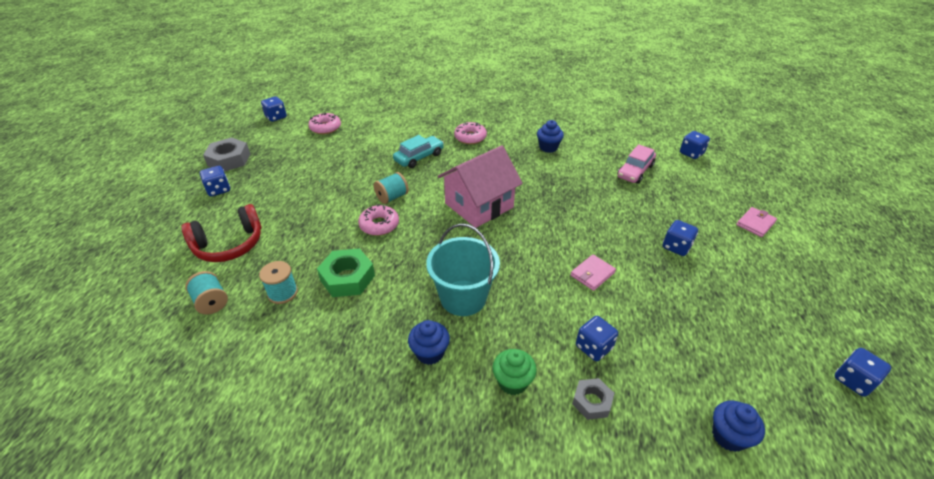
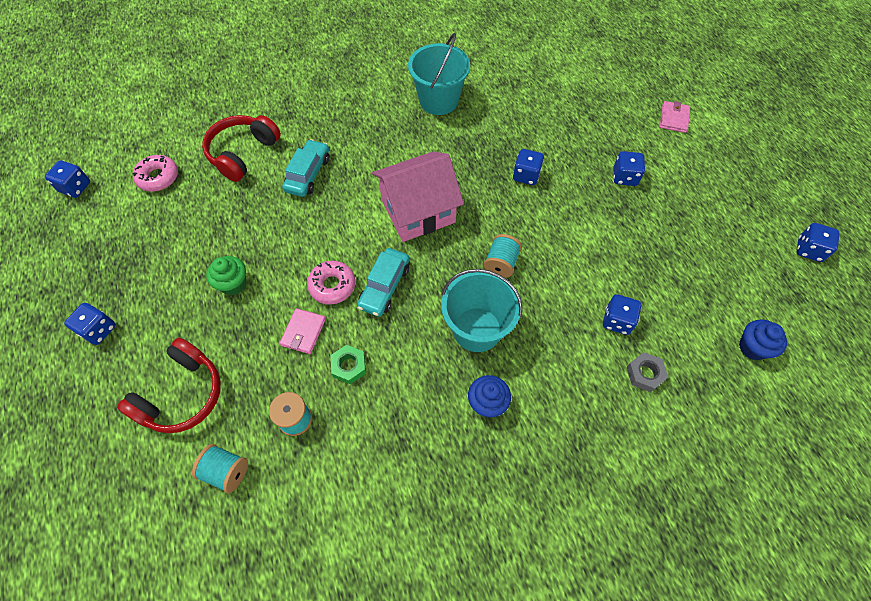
camera: 30 degrees left, 20 degrees up
grey nut [203,137,250,172] -> none
green nut [317,248,375,297] -> green nut [331,345,366,384], size x0.61
turquoise spool [374,172,409,204] -> turquoise spool moved to [484,234,522,278]
pink house [438,145,523,228] -> pink house turned 45 degrees clockwise [372,151,464,242]
pink donut [454,122,487,144] -> none
green cupcake [493,349,537,395] -> green cupcake moved to [206,256,246,295]
blue cupcake [537,120,564,153] -> turquoise bucket [408,33,470,115]
pink wallet [570,254,616,291] -> pink wallet moved to [280,308,326,354]
pink car [617,144,656,183] -> none
blue dice [680,131,710,159] -> blue dice moved to [513,149,544,185]
none -> red headphones [202,115,281,182]
none -> turquoise car [357,248,409,317]

